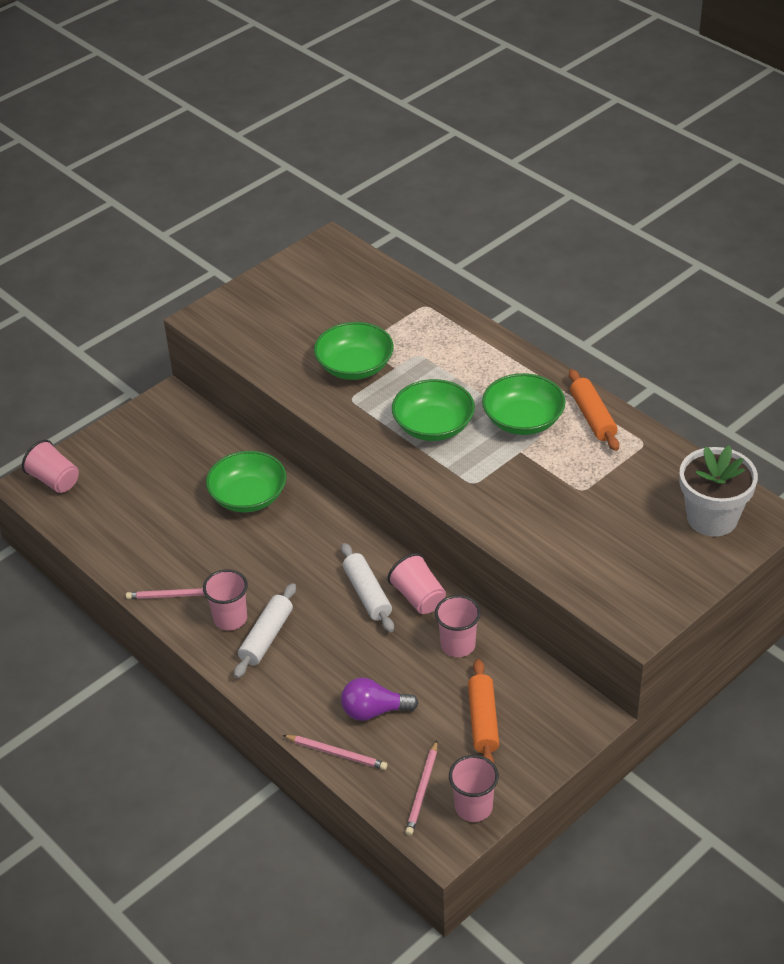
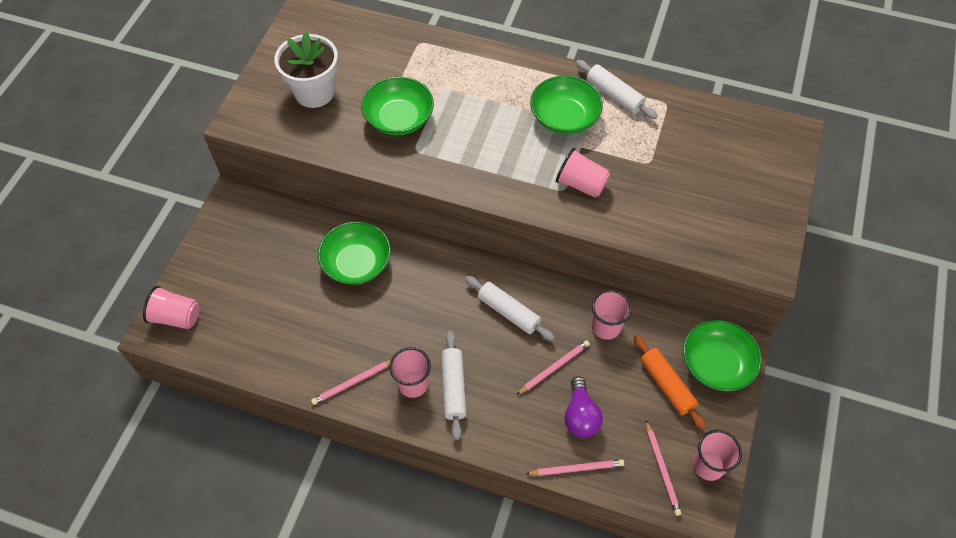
camera: 30 degrees left, 15 degrees up
purple light bulb [341,678,419,721] -> purple light bulb turned 60 degrees counterclockwise [565,376,603,438]
pink cup [387,553,446,614] -> pink cup moved to [556,148,610,198]
green bowl [392,379,475,441] -> green bowl moved to [683,320,762,391]
orange rolling pin [569,369,619,451] -> white rolling pin [576,60,658,119]
white flower pot [679,445,758,537] -> white flower pot moved to [274,32,338,108]
none -> pink pencil [516,340,590,395]

